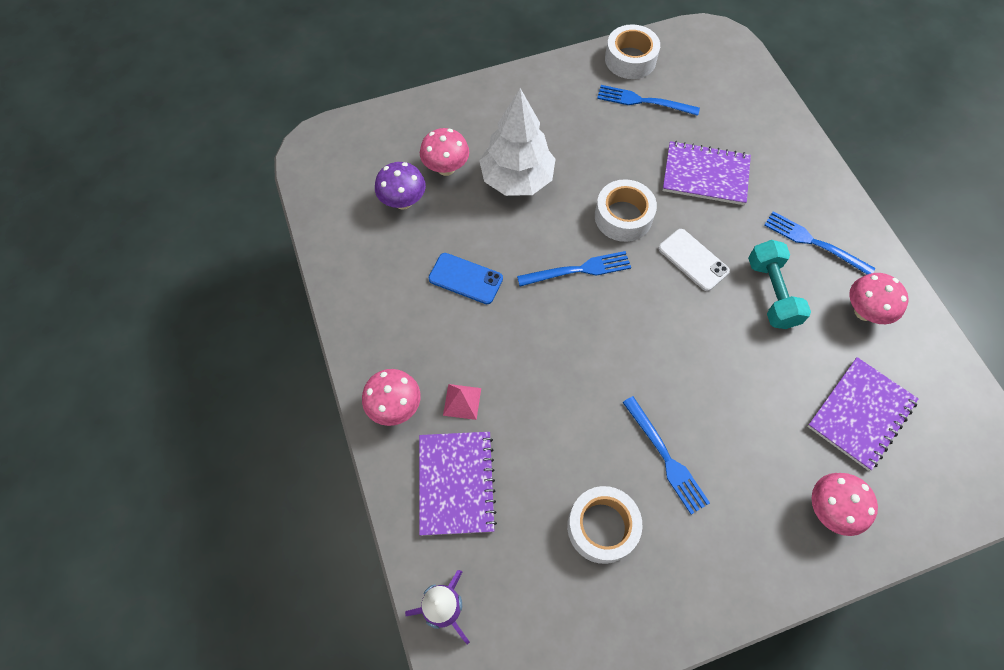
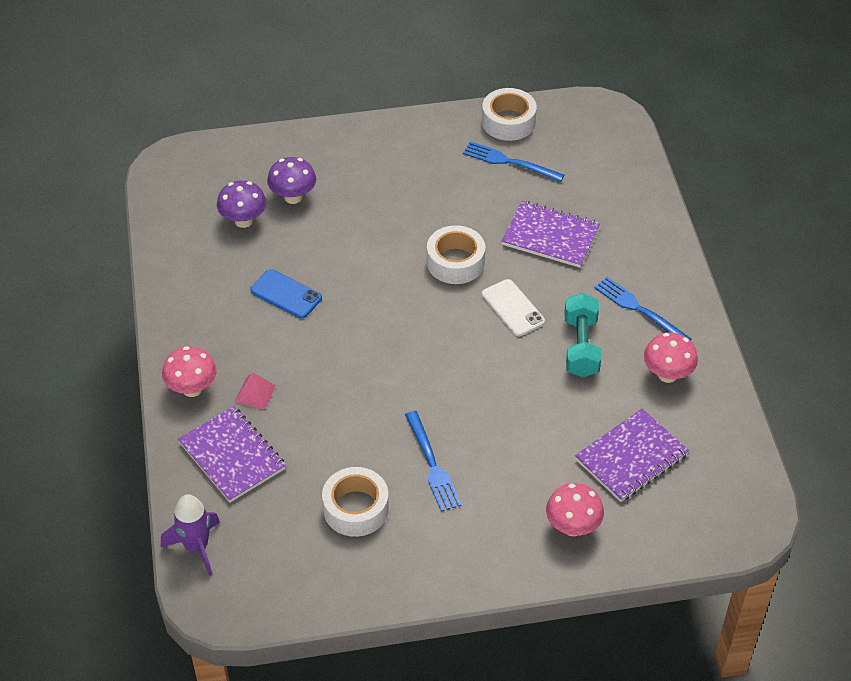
camera: 10 degrees right, 15 degrees down
purple notebook [419,432,497,536] -> purple notebook turned 45 degrees counterclockwise [178,406,286,503]
pink mushroom [420,128,469,176] -> purple mushroom [267,157,316,204]
white tree [479,88,555,196] -> none
blue fork [517,251,631,286] -> none

